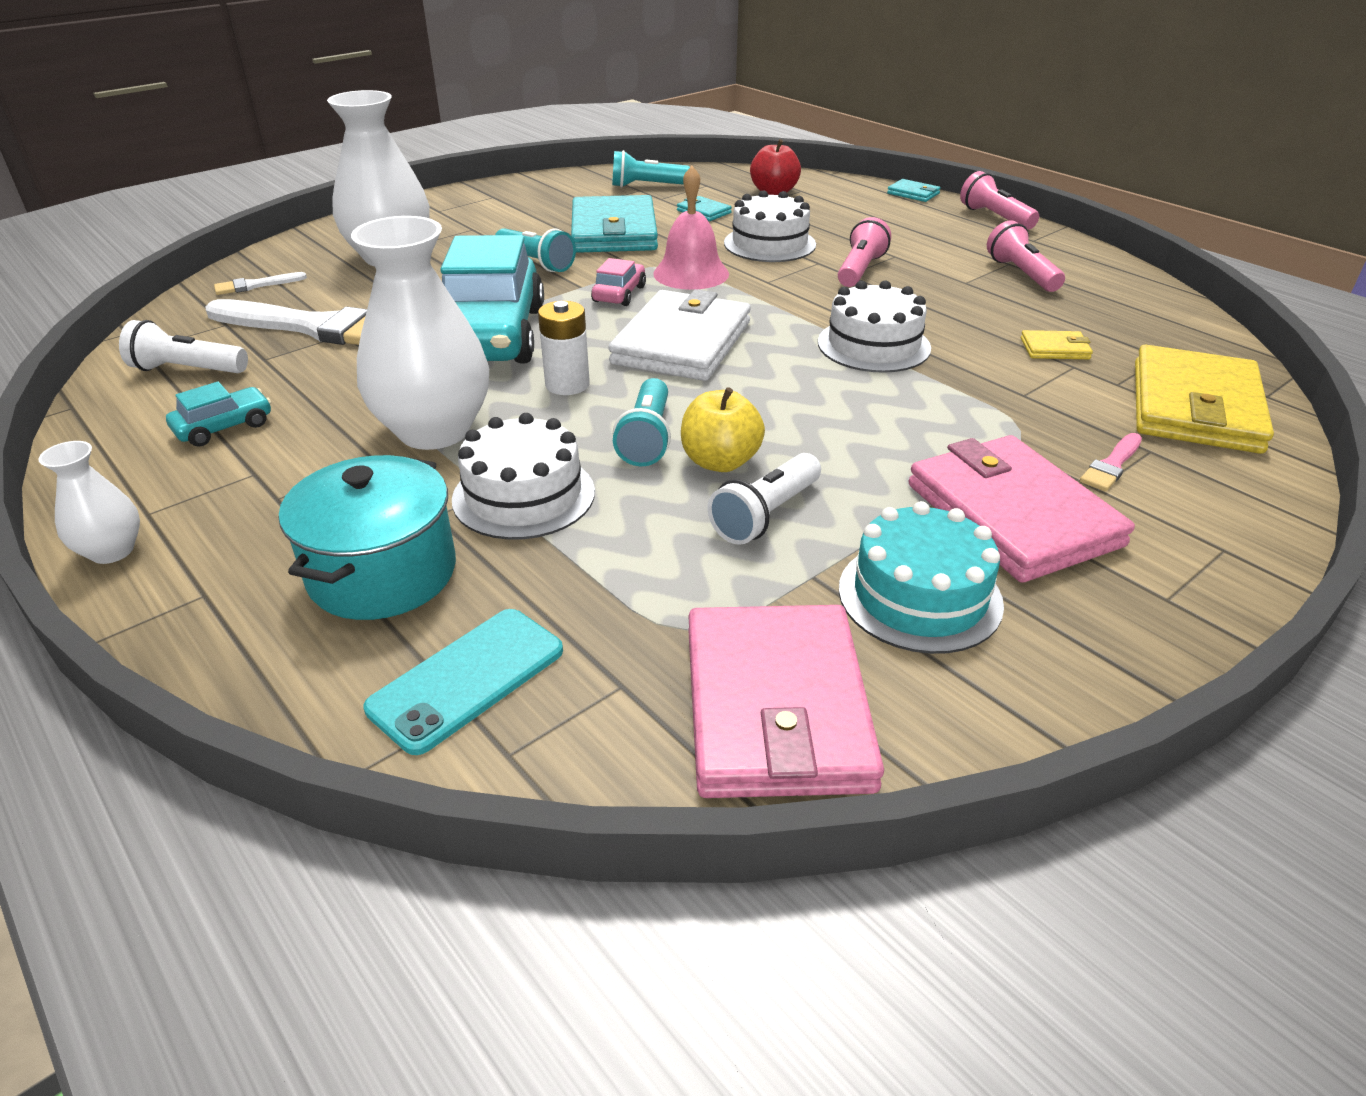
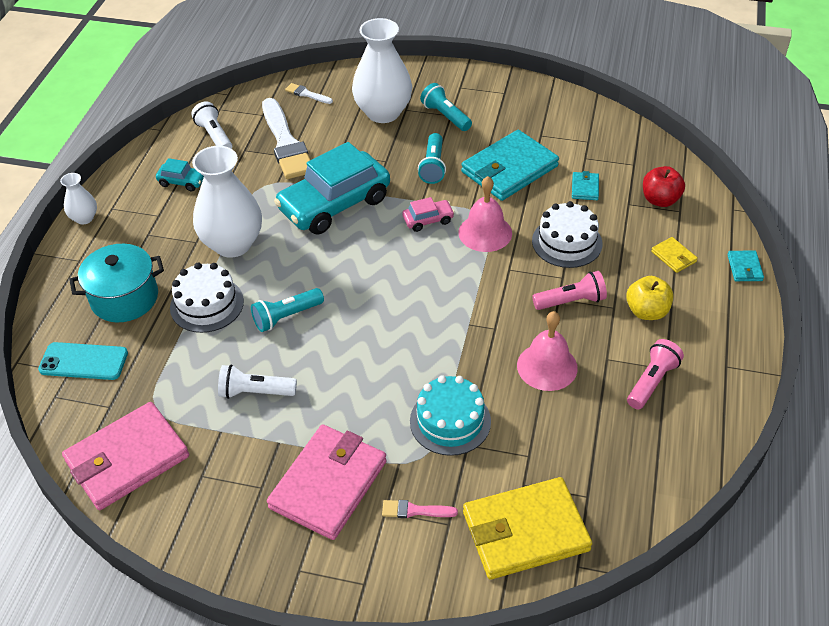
camera: 55 degrees right, 10 degrees up
white battery [538,301,590,395] -> none
white wallet [608,289,751,381] -> none
turquoise flashlight [612,150,690,188] -> turquoise flashlight moved to [420,83,472,131]
yellow apple [681,387,765,472] -> yellow apple moved to [626,276,673,320]
white cake [818,280,931,373] -> none
turquoise cake [839,501,1004,654] -> turquoise cake moved to [410,376,491,456]
pink flashlight [960,171,1039,230] -> none
yellow wallet [1021,330,1093,359] -> yellow wallet moved to [651,237,698,273]
none -> pink bell [517,311,578,391]

